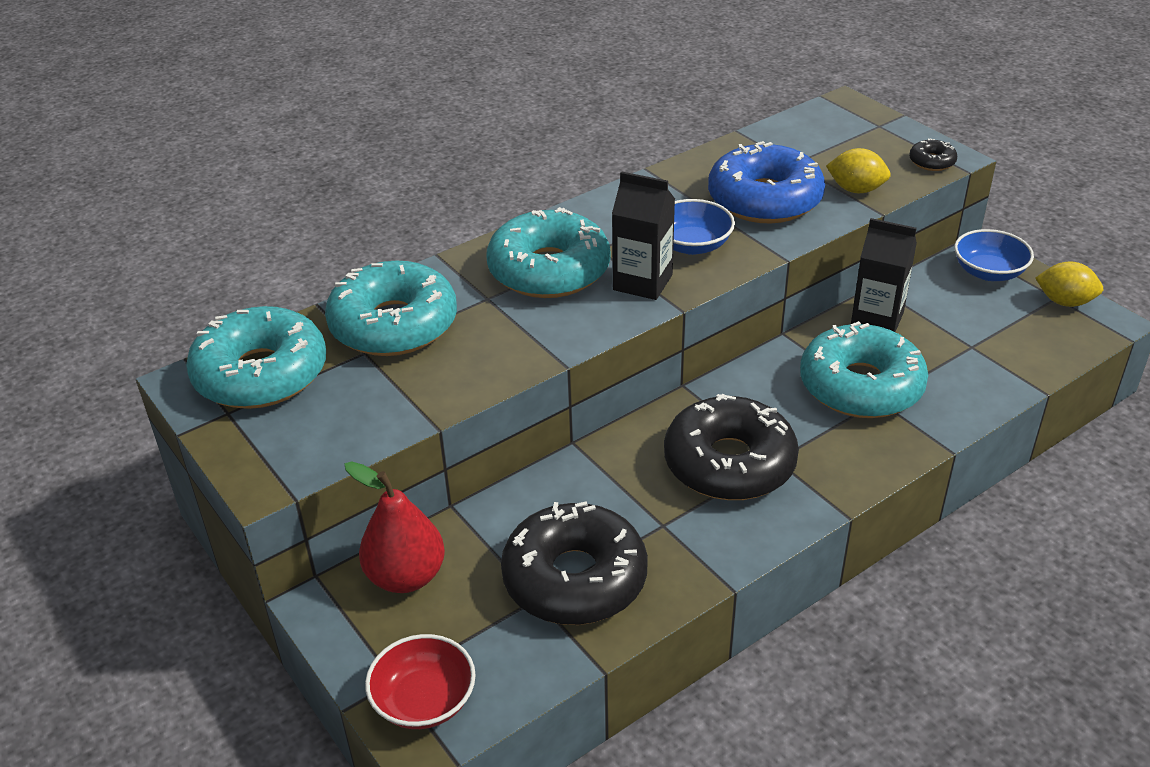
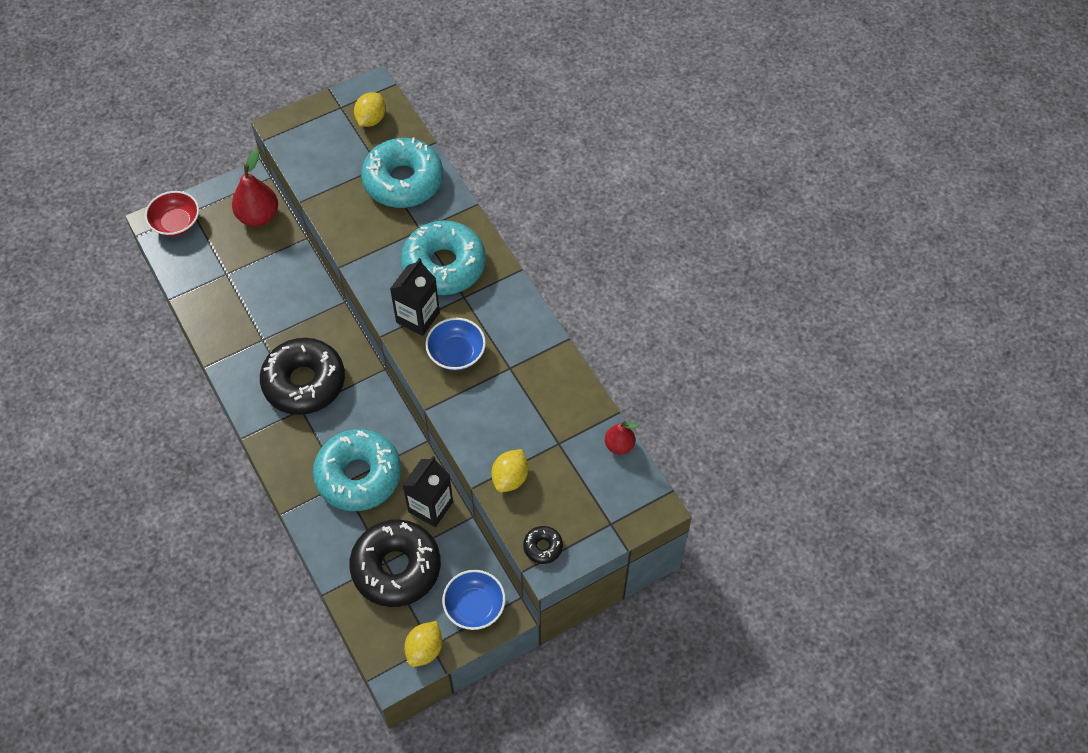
camera: 95 degrees right, 20 degrees up
turquoise donut [186,306,326,409] -> yellow lemon [354,92,386,127]
black donut [501,501,648,625] -> black donut moved to [349,519,441,607]
blue donut [708,141,825,223] -> none
none -> red pear [605,421,638,455]

